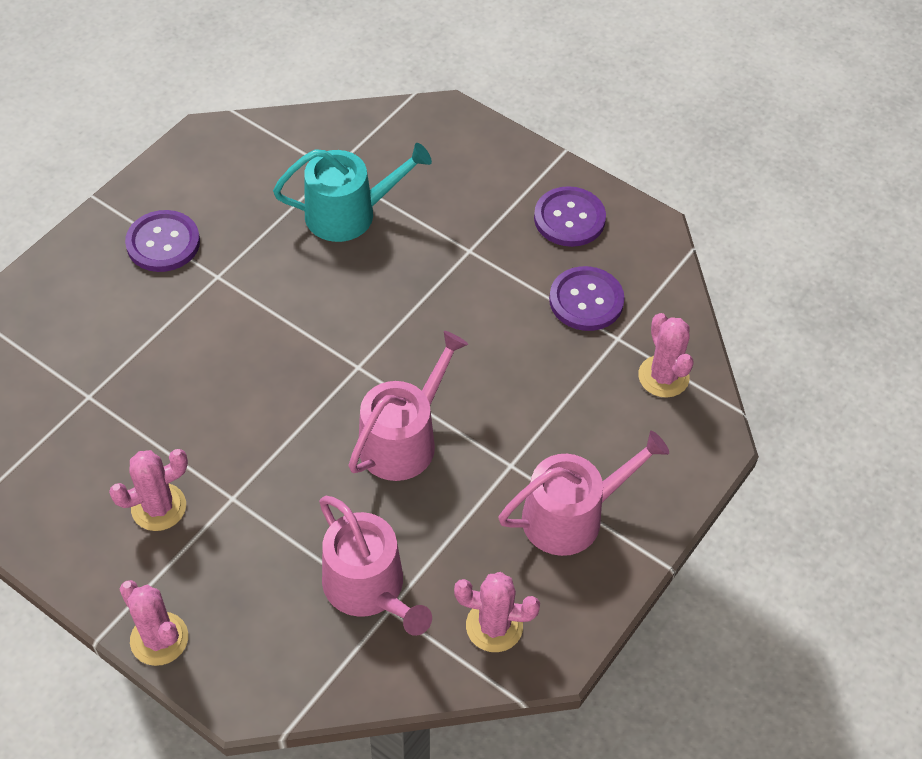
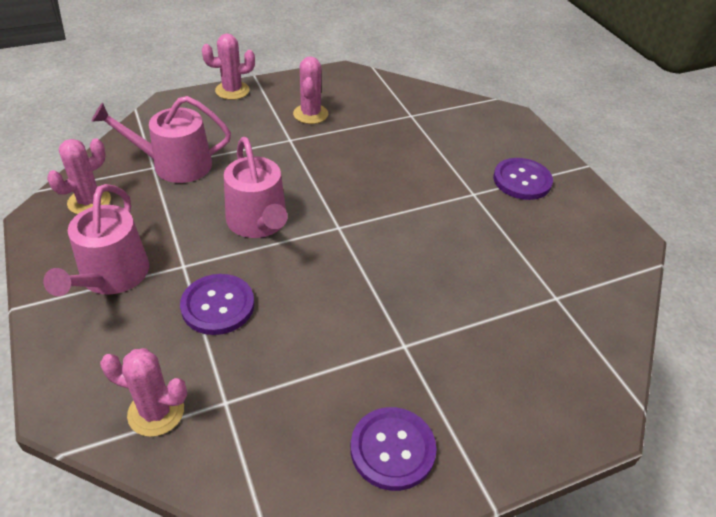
camera: 120 degrees right, 10 degrees down
turquoise watering can [273,143,432,242] -> none
purple button [549,266,625,331] -> purple button moved to [180,274,254,335]

